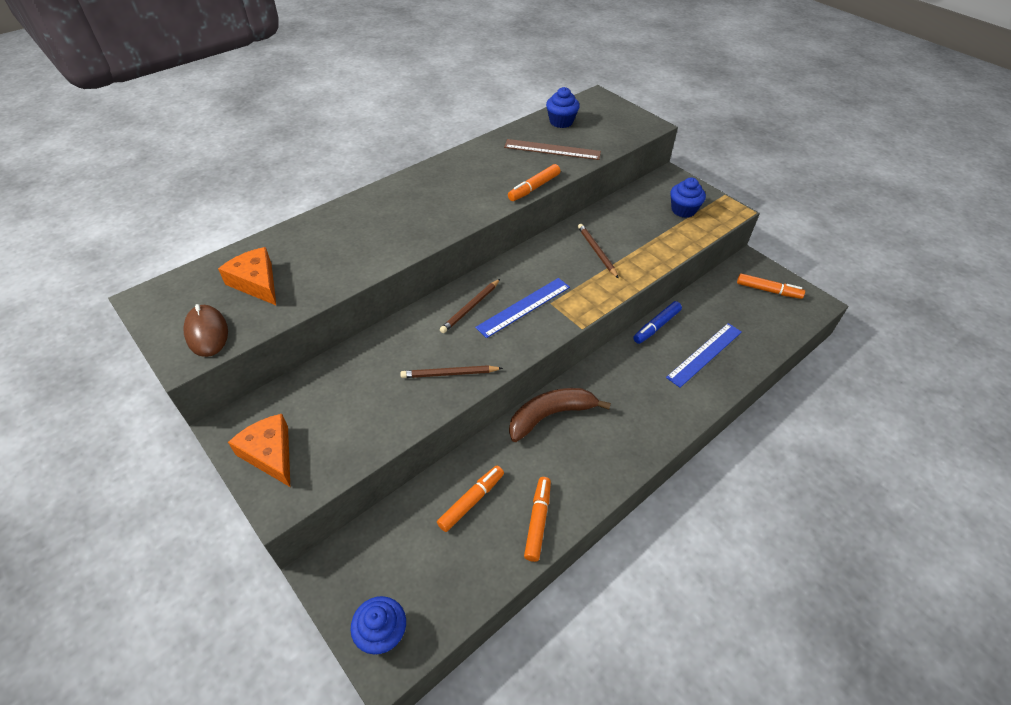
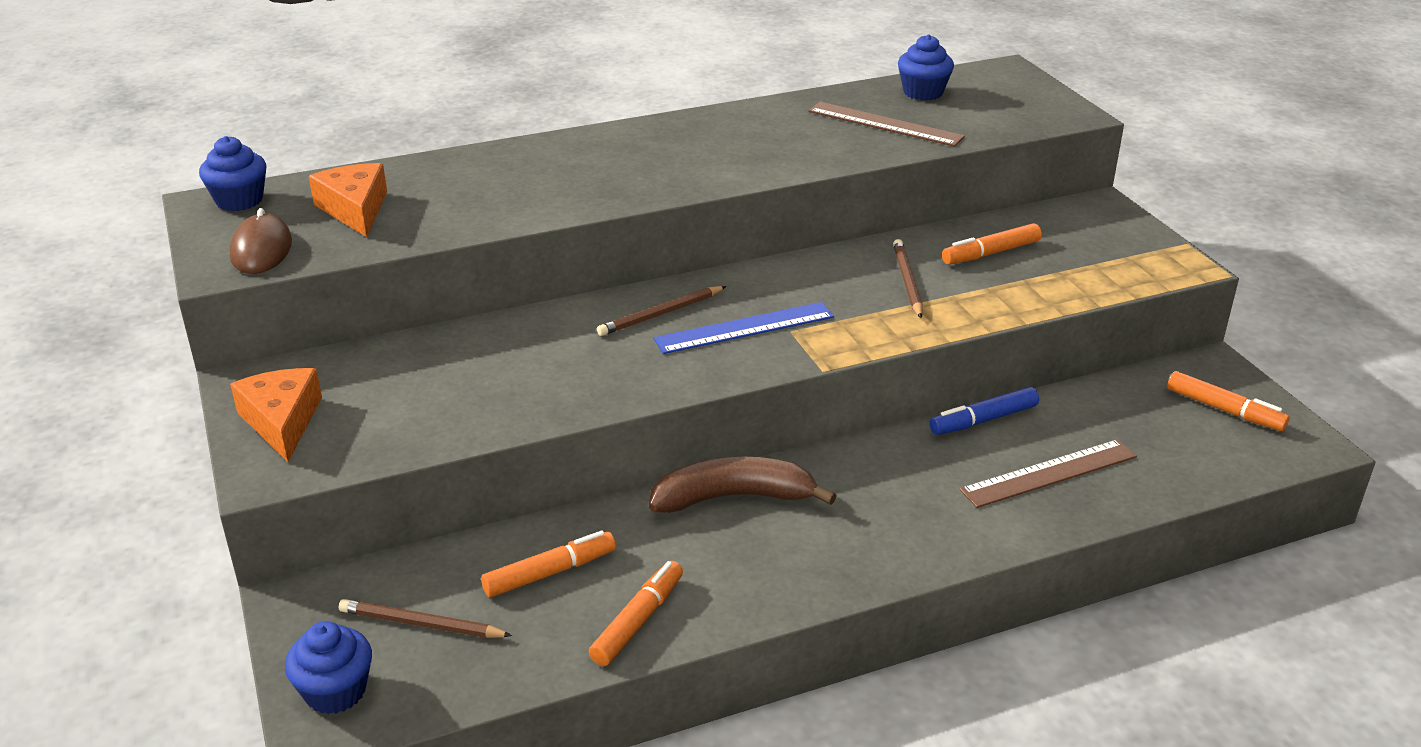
camera: 20 degrees right, 15 degrees down
brown pencil [400,365,503,378] -> brown pencil moved to [339,599,512,638]
orange marker [508,164,561,201] -> orange marker moved to [942,223,1042,265]
blue ruler [666,323,742,388] -> brown ruler [960,439,1137,508]
blue cupcake [670,177,706,218] -> blue cupcake moved to [199,136,266,211]

